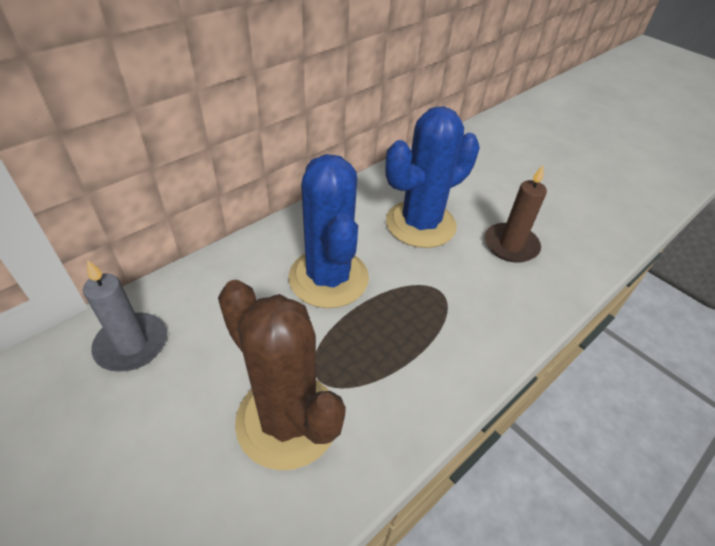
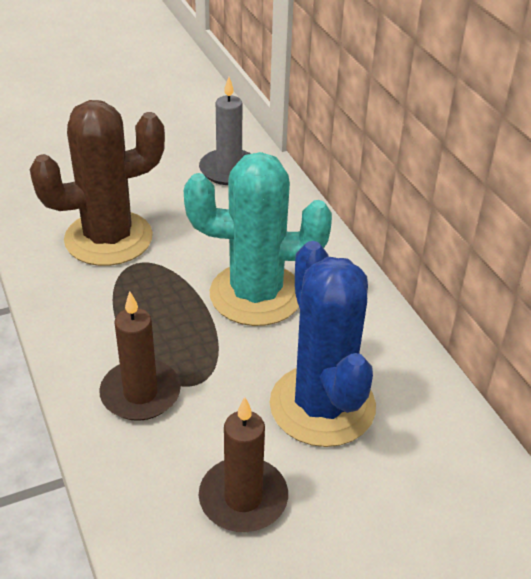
camera: 110 degrees right, 5 degrees down
blue cactus [288,154,369,308] -> turquoise cactus [184,152,332,326]
none -> brown candle [99,291,181,421]

